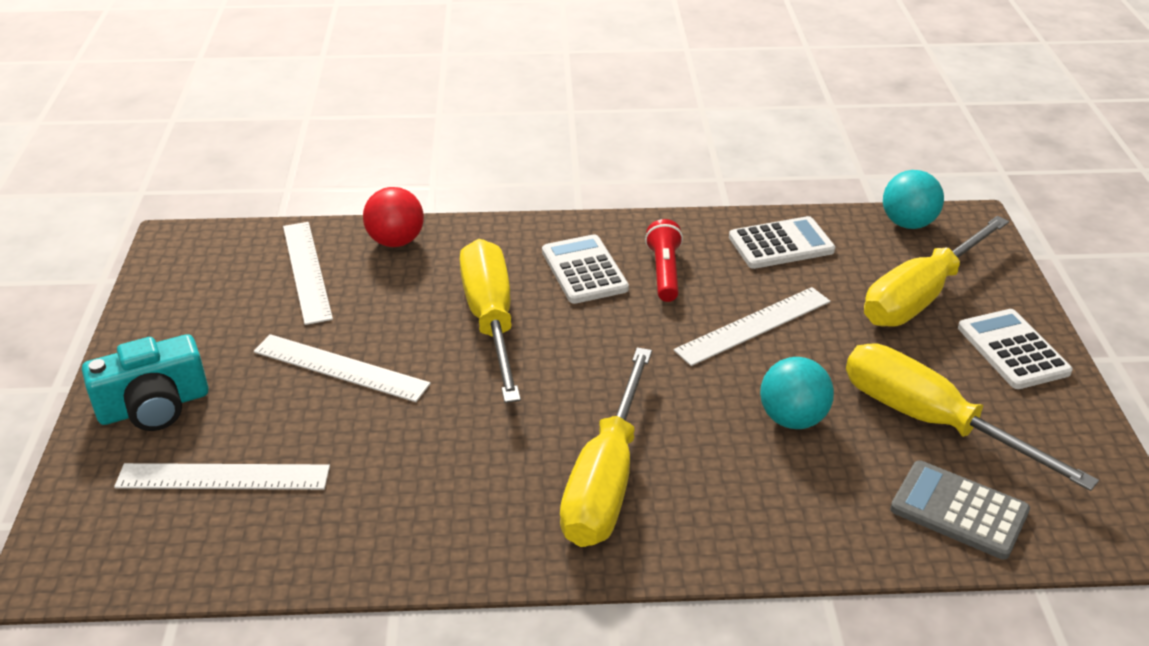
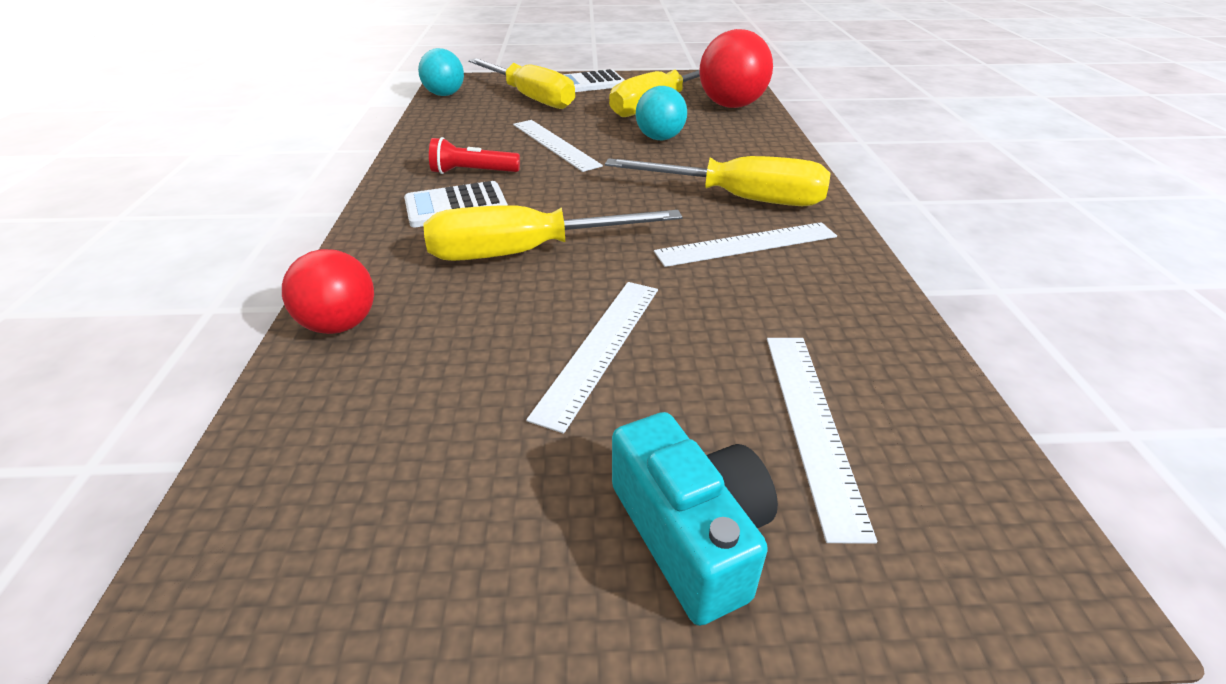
camera: 90 degrees left, 0 degrees up
white ruler [283,222,333,325] -> white ruler moved to [654,222,837,267]
white calculator [729,216,835,269] -> none
grey calculator [890,461,1030,559] -> red ball [699,29,773,108]

